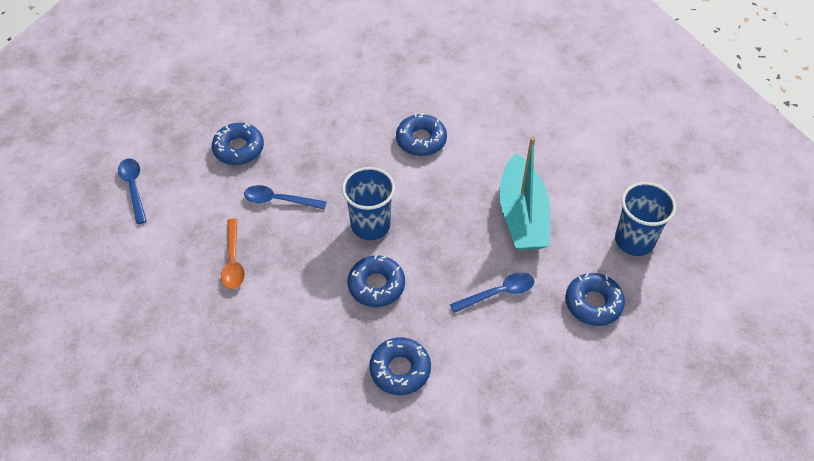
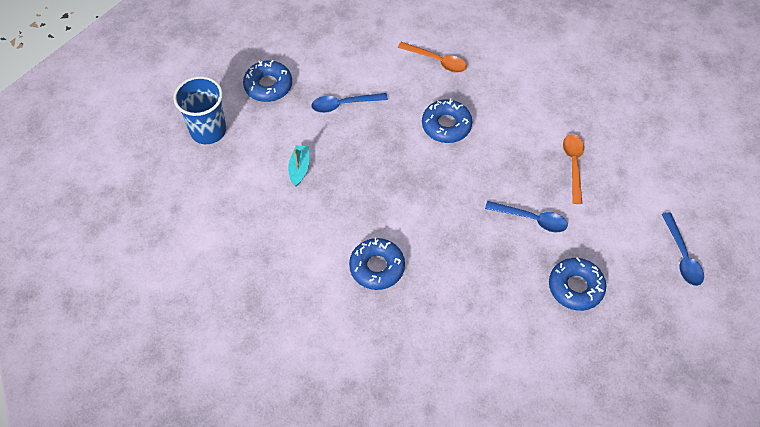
camera: 170 degrees left, 5 degrees up
blue cup [342,167,395,240] -> none
blue donut [369,337,431,395] -> orange spoon [398,42,467,73]
turquoise boat [499,137,550,250] -> turquoise boat [288,145,309,187], size x0.43

